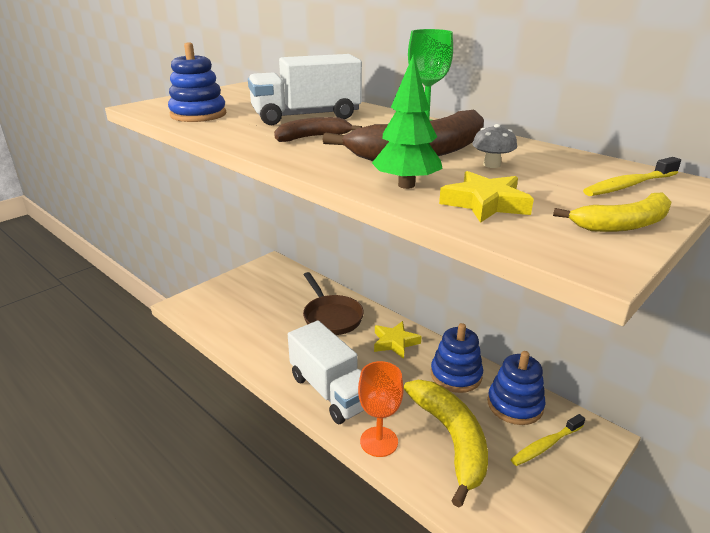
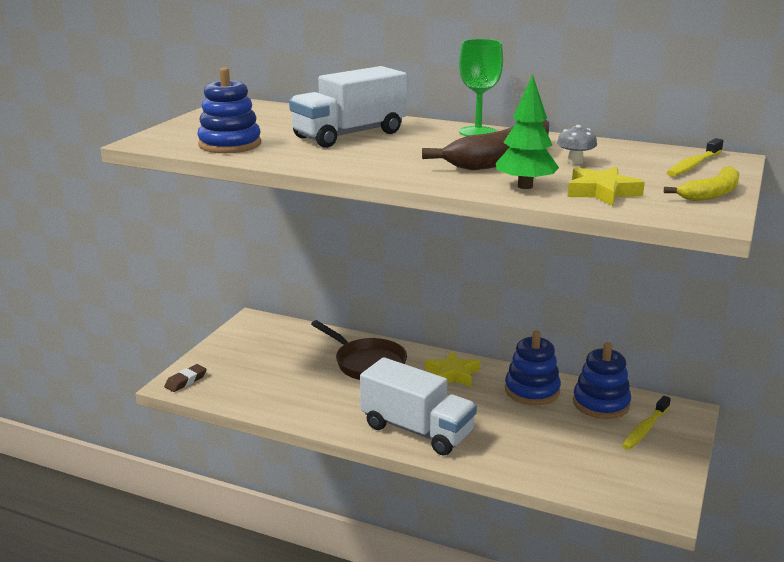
camera: 20 degrees left, 5 degrees down
brown banana [274,117,362,142] -> none
orange goblet [358,361,404,457] -> none
yellow banana [404,380,488,507] -> none
none -> brown eraser [164,364,207,392]

